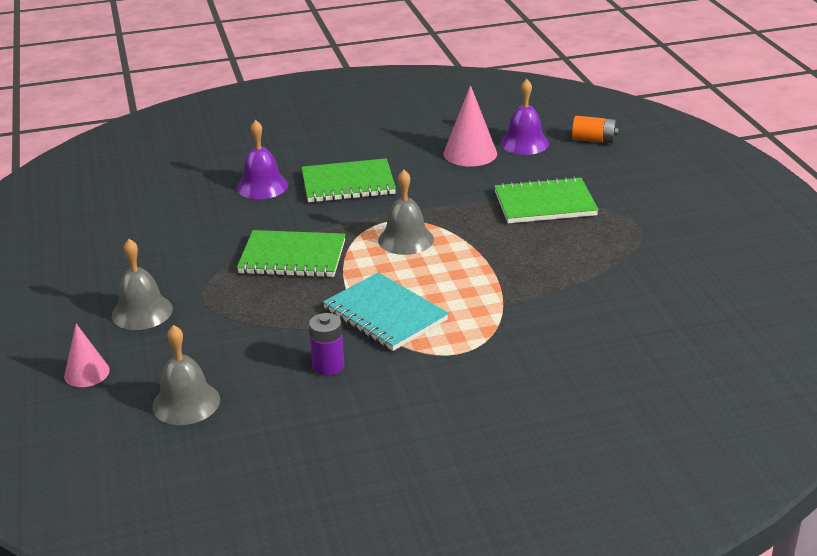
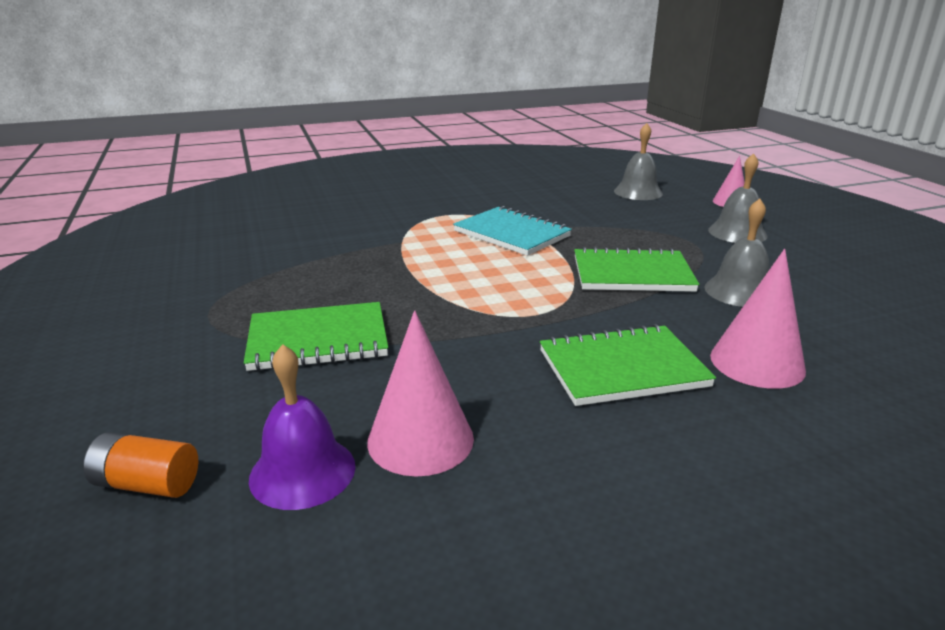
camera: 175 degrees right, 5 degrees down
purple bell [237,120,288,199] -> pink cone [710,249,806,389]
purple battery [309,313,344,375] -> none
grey bell [378,170,434,255] -> grey bell moved to [704,199,769,307]

